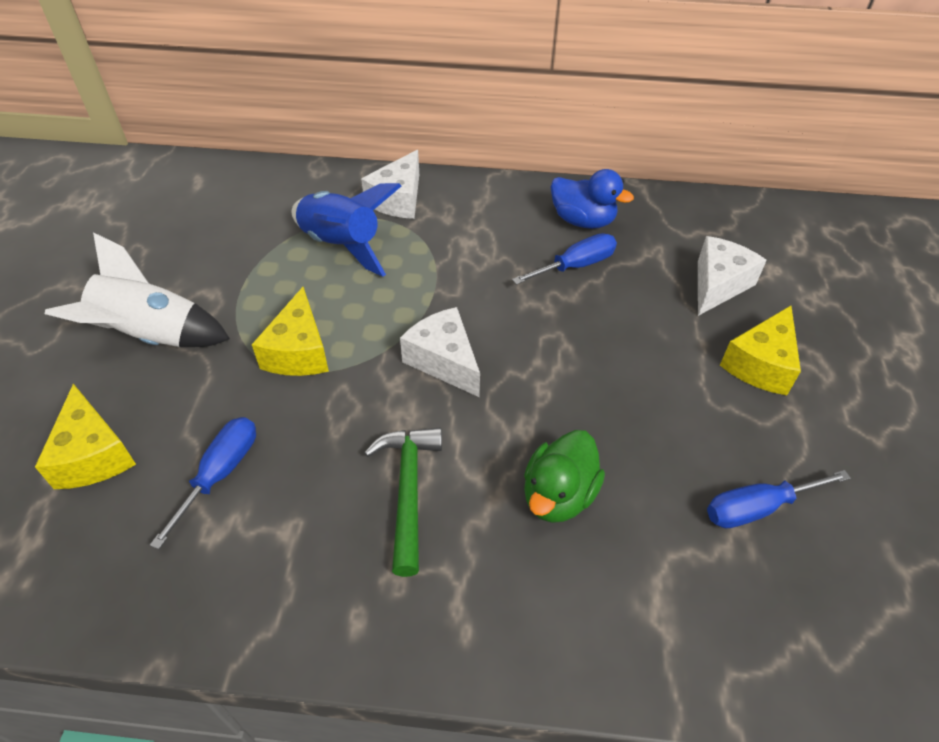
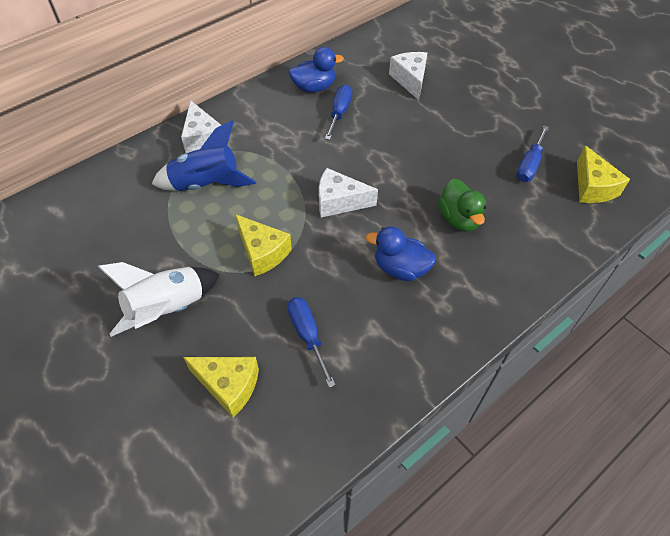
camera: 45 degrees left, 5 degrees up
green hammer [364,428,442,577] -> blue duck [366,226,436,281]
yellow cheese [720,306,801,395] -> yellow cheese moved to [577,145,630,203]

